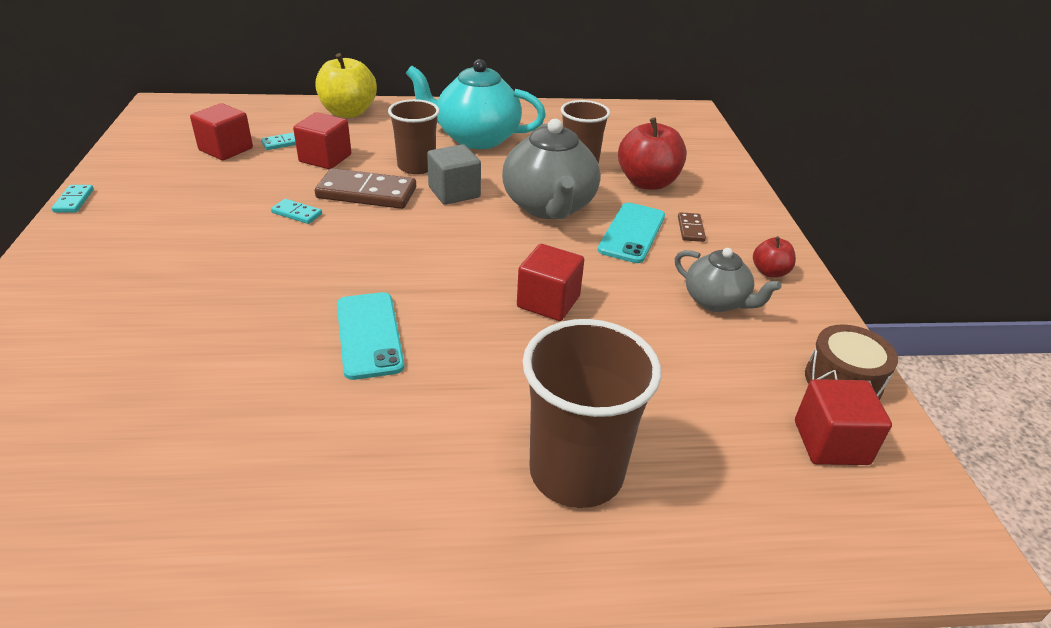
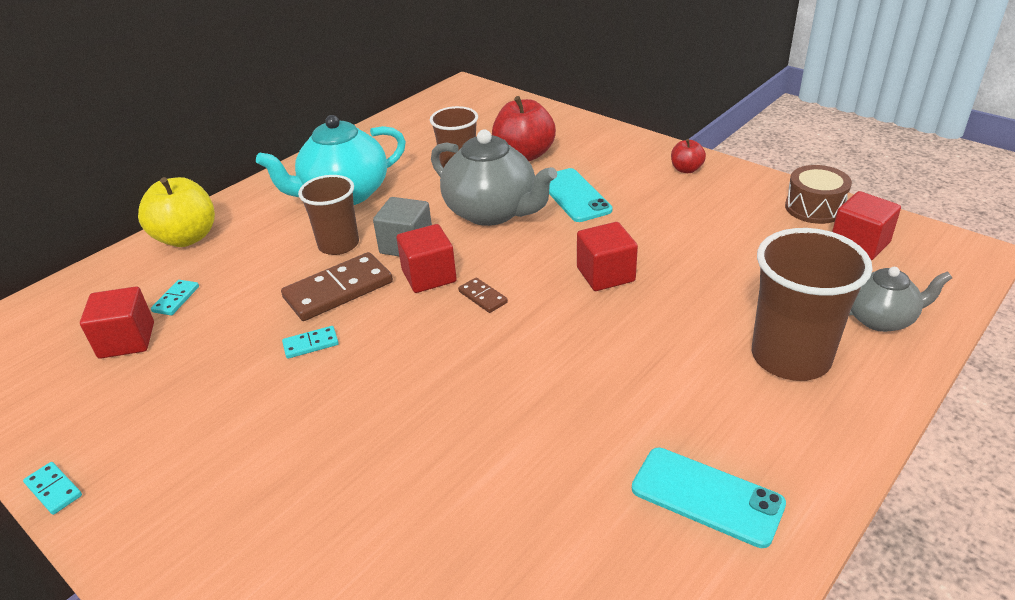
camera: 40 degrees left, 0 degrees up
red cube [293,112,351,169] -> red cube moved to [396,224,457,293]
turquoise phone [337,292,404,380] -> turquoise phone moved to [632,448,786,548]
grey teapot [674,248,782,312] -> grey teapot moved to [849,267,952,332]
brown domino [678,212,706,242] -> brown domino moved to [458,277,508,313]

